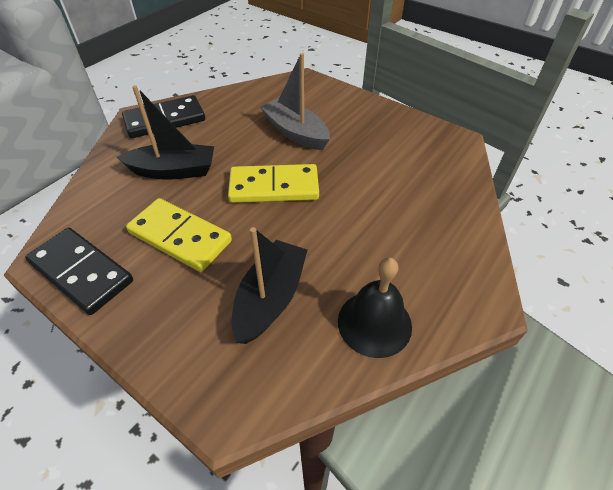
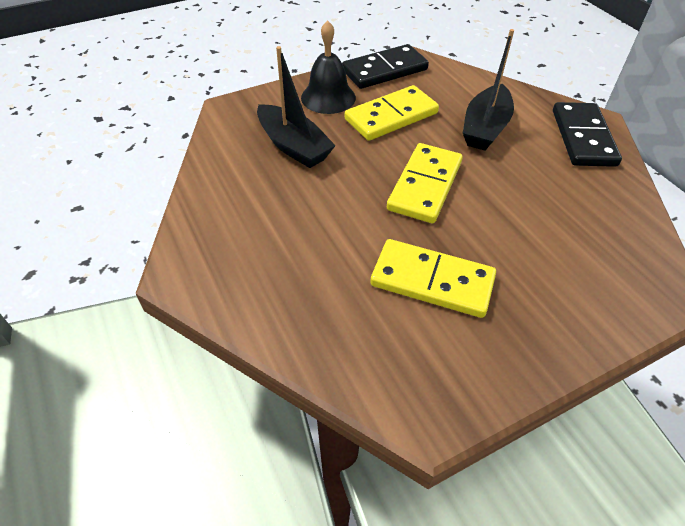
camera: 115 degrees right, 0 degrees up
grey boat [260,53,330,150] -> none
black bell [338,257,412,358] -> black bell moved to [301,20,356,114]
none -> yellow domino [370,239,496,318]

